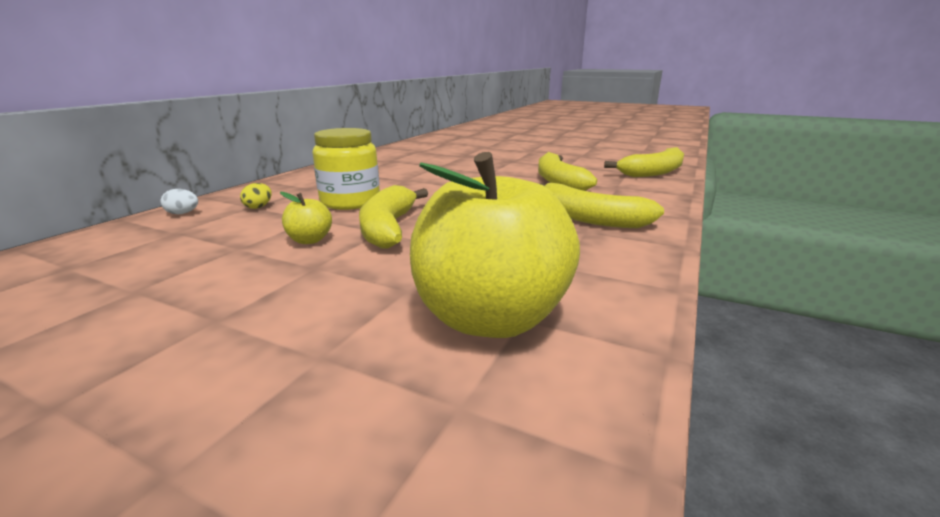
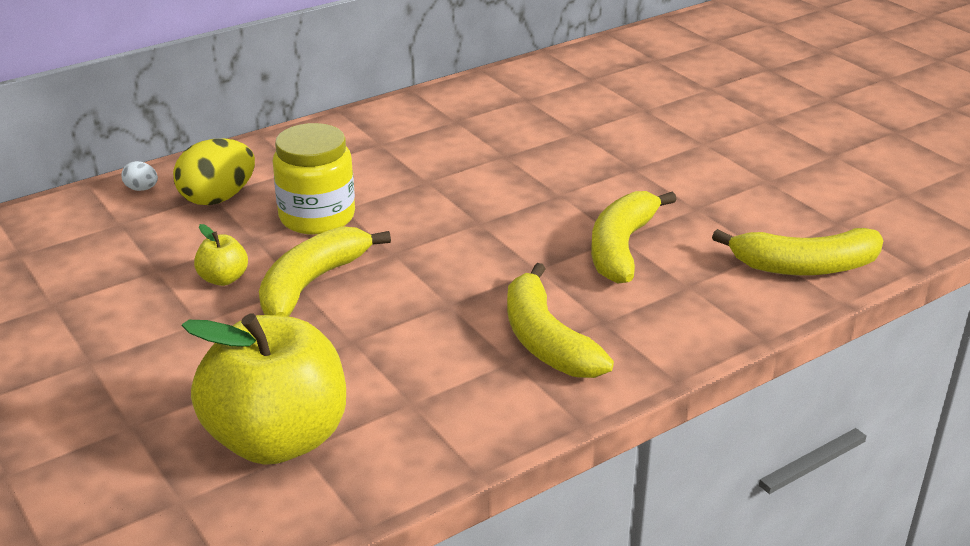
camera: 30 degrees right, 10 degrees up
yellow egg [240,183,272,209] -> yellow egg [173,139,255,205], size x2.11

